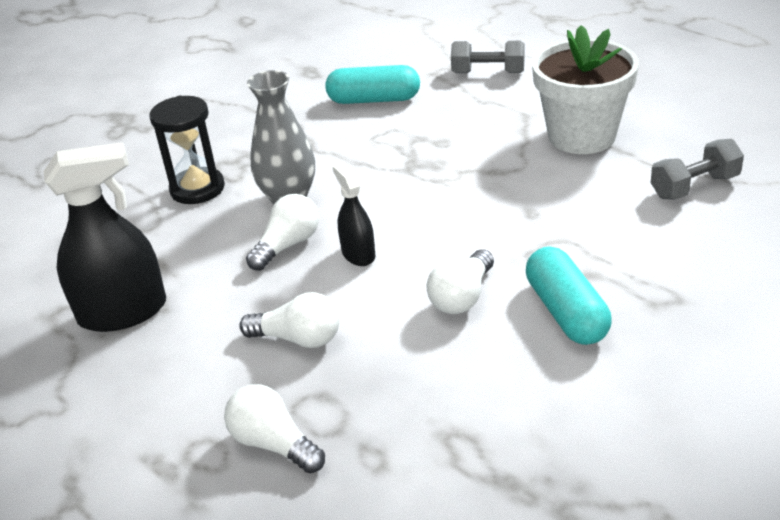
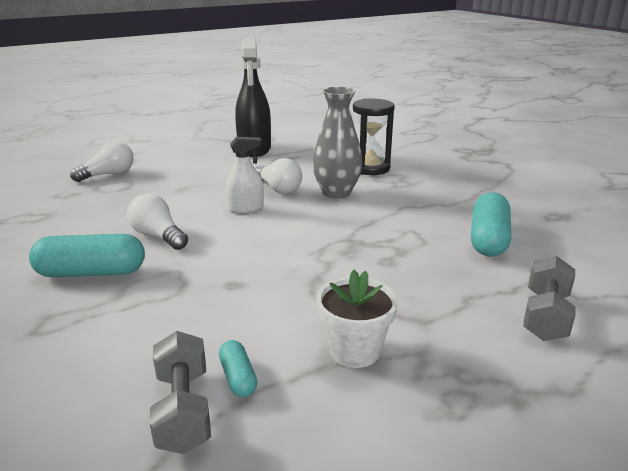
camera: 100 degrees right, 10 degrees down
white light bulb [239,292,339,348] -> none
black spray bottle [332,163,375,266] -> white spray bottle [226,137,264,213]
white flower pot [532,25,639,154] -> white flower pot [317,270,398,368], size x0.59
none -> turquoise capsule [219,340,257,397]

